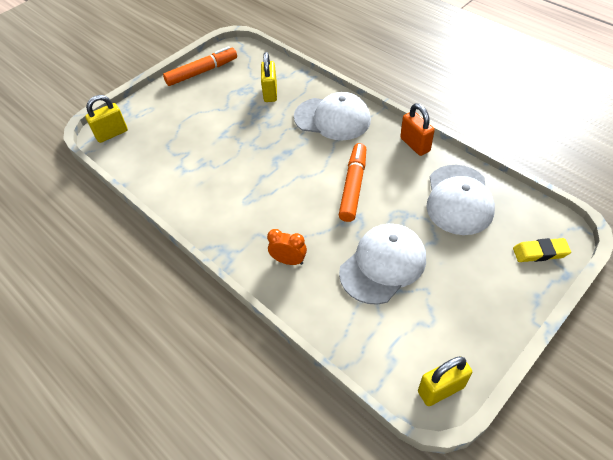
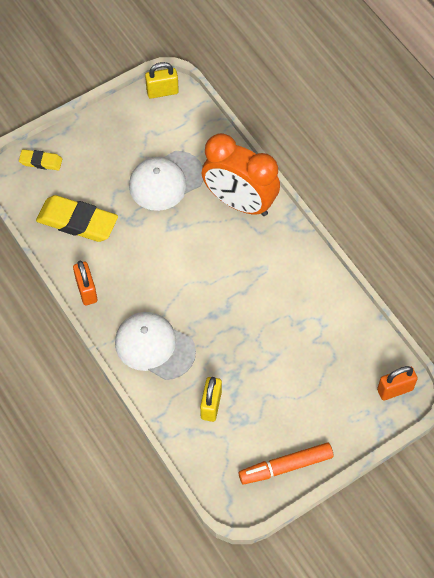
camera: 170 degrees left, 10 degrees up
yellow padlock [85,95,128,143] -> orange padlock [377,366,418,401]
orange clock [267,229,307,265] -> orange clock [202,133,280,216], size x2.47
orange marker [339,143,366,222] -> none
white cap [426,165,495,235] -> yellow eraser [36,195,118,242]

